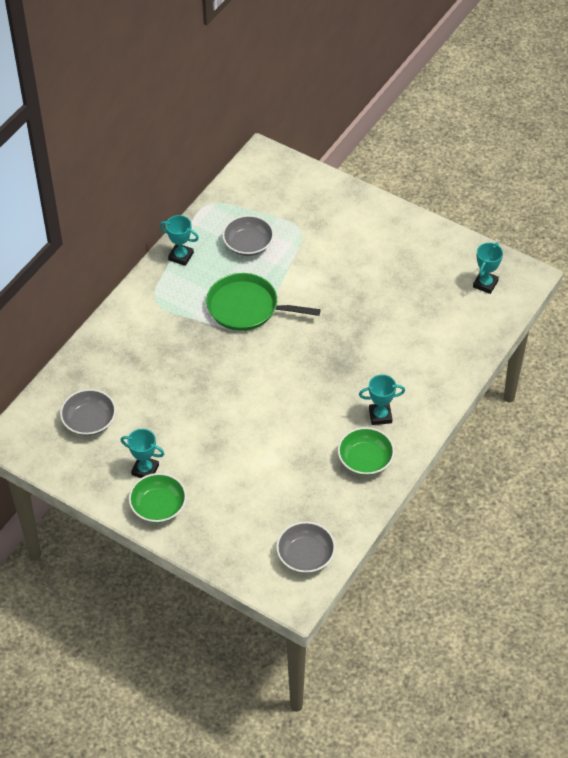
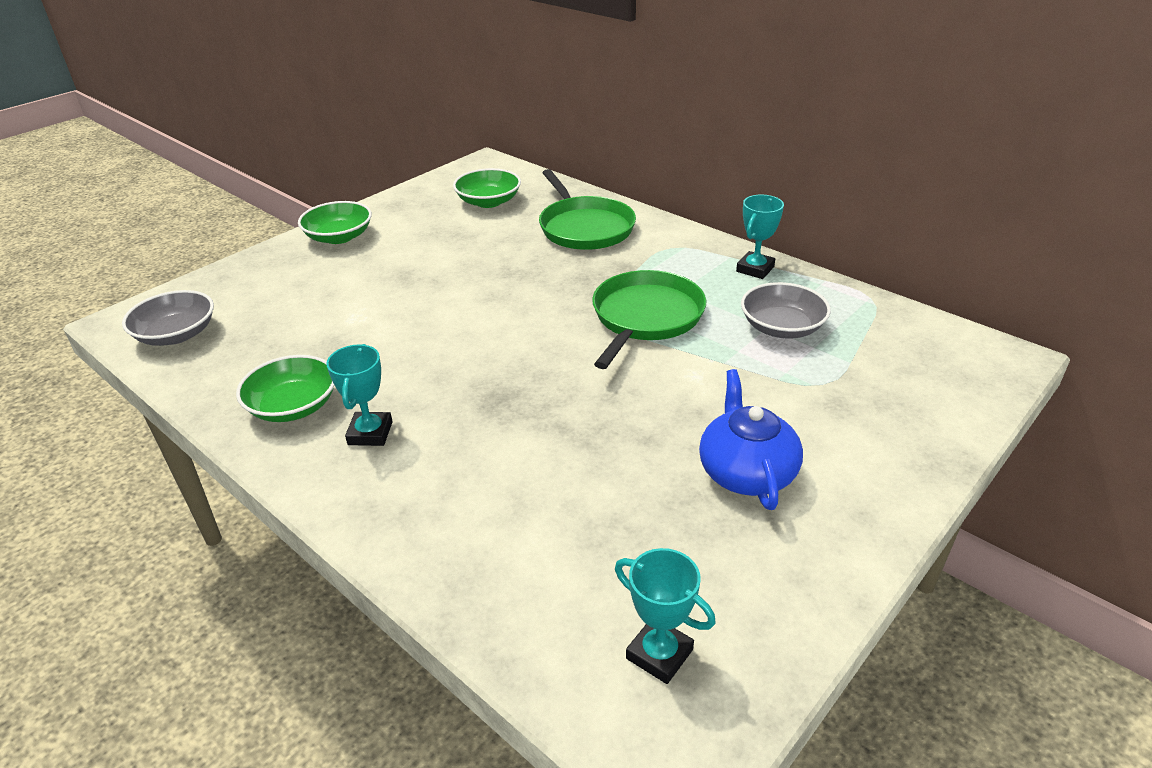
camera: 100 degrees right, 15 degrees down
grey bowl [60,389,116,436] -> green bowl [453,168,521,208]
turquoise trophy [121,429,164,478] -> none
none -> green pan [539,169,636,250]
none -> blue teapot [699,369,803,510]

